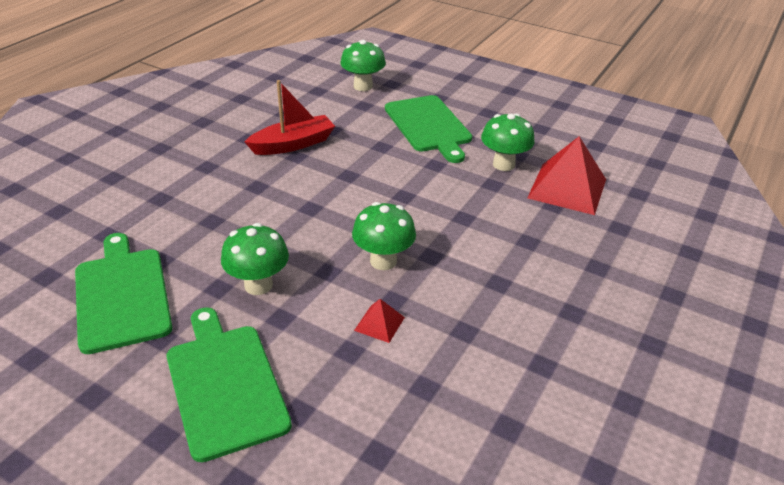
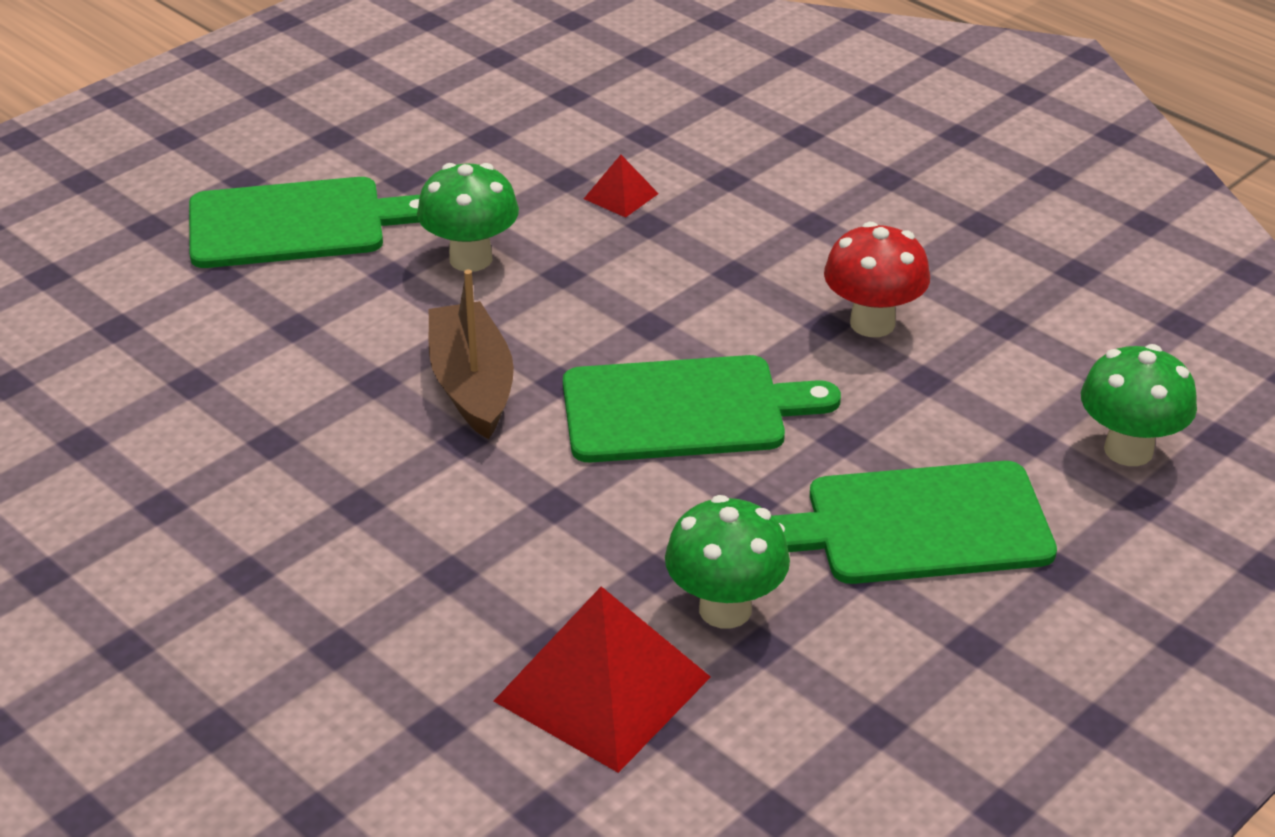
camera: 105 degrees right, 0 degrees up
green cutting board [75,233,172,354] -> green cutting board moved to [563,355,841,462]
red boat [245,80,335,155] -> red mushroom [824,222,930,337]
green mushroom [352,202,416,270] -> brown boat [429,270,514,439]
red pyramid [354,299,405,343] -> red pyramid moved to [584,155,659,218]

